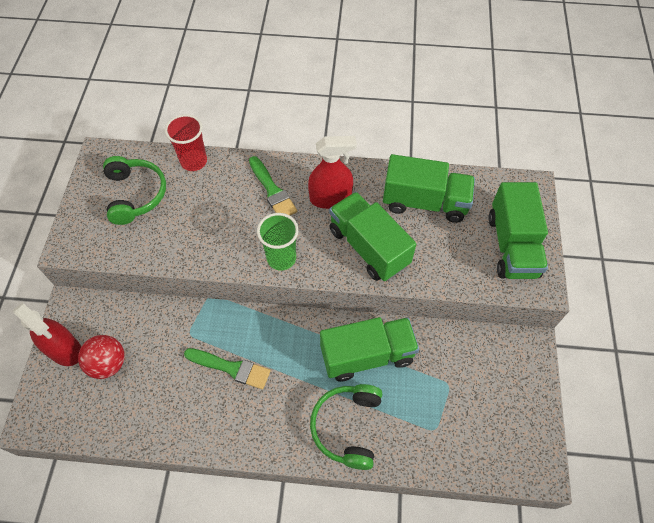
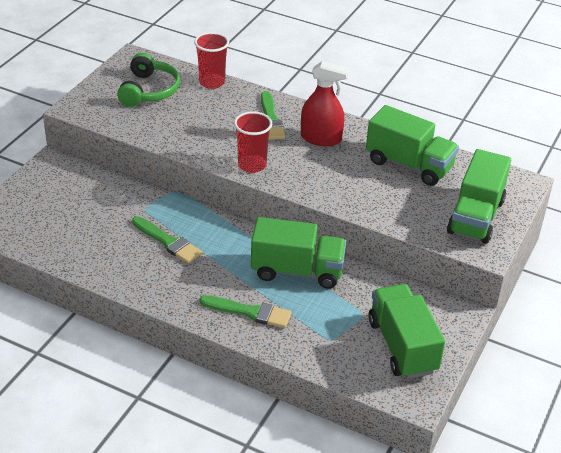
camera: 20 degrees right, 20 degrees down
red spray bottle [13,302,81,366] -> none
red ball [78,335,125,379] -> none
green cup [257,213,299,271] -> red cup [234,111,272,173]
green headphones [310,384,382,470] -> green brush [199,295,292,328]
green truck [329,192,416,281] -> green truck moved to [369,284,445,379]

